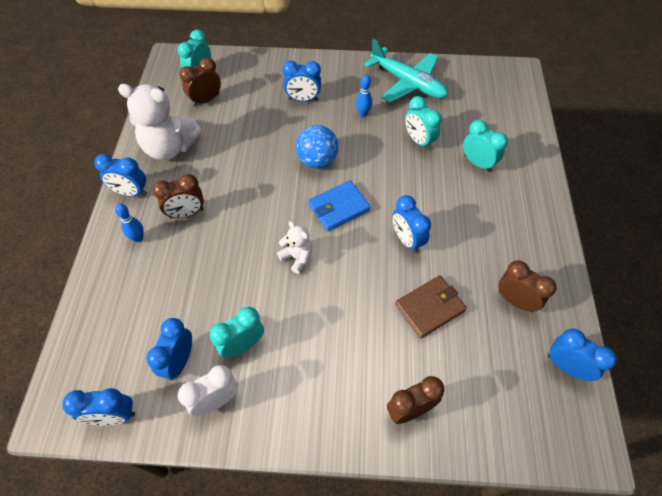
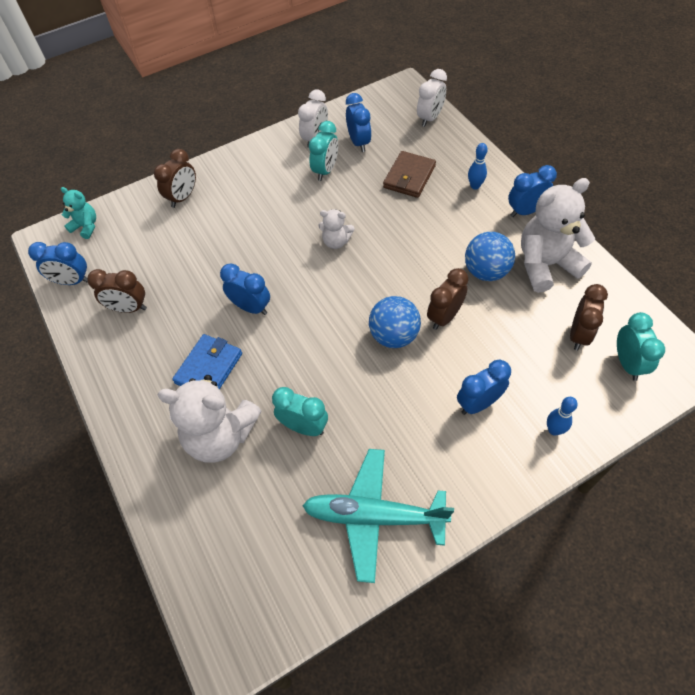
camera: 150 degrees right, 0 degrees up
blue clock [62,388,135,425] -> none
brown clock [152,174,204,219] -> brown clock moved to [427,268,469,330]
blue wallet [308,181,370,231] -> blue wallet moved to [172,334,242,390]
blue bowling pin [356,75,372,117] -> blue bowling pin moved to [547,397,578,436]
brown wallet [395,275,467,338] -> brown wallet moved to [383,151,436,198]
turquoise clock [463,120,508,172] -> white teddy bear [158,375,262,462]
none -> turquoise teddy bear [61,187,96,239]
none -> white clock [417,69,447,127]
none -> blue ball [465,232,515,281]

